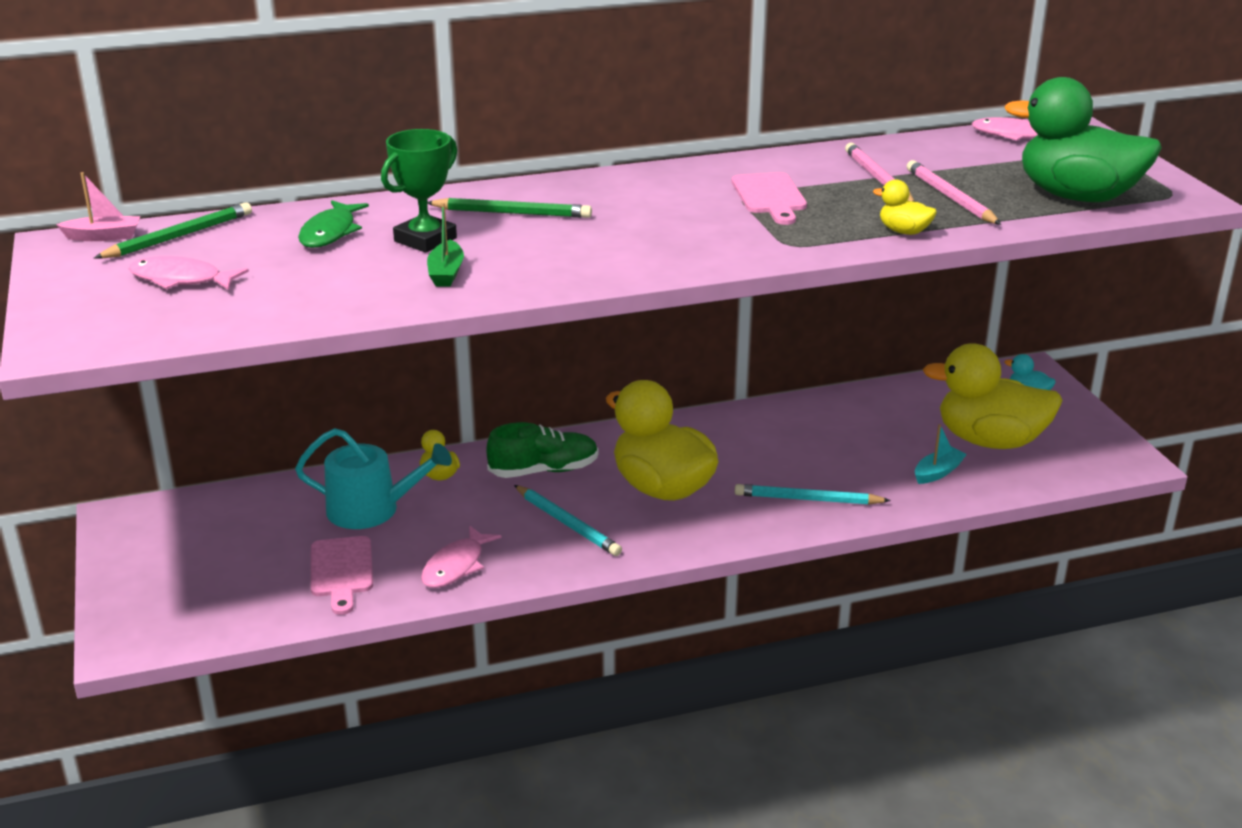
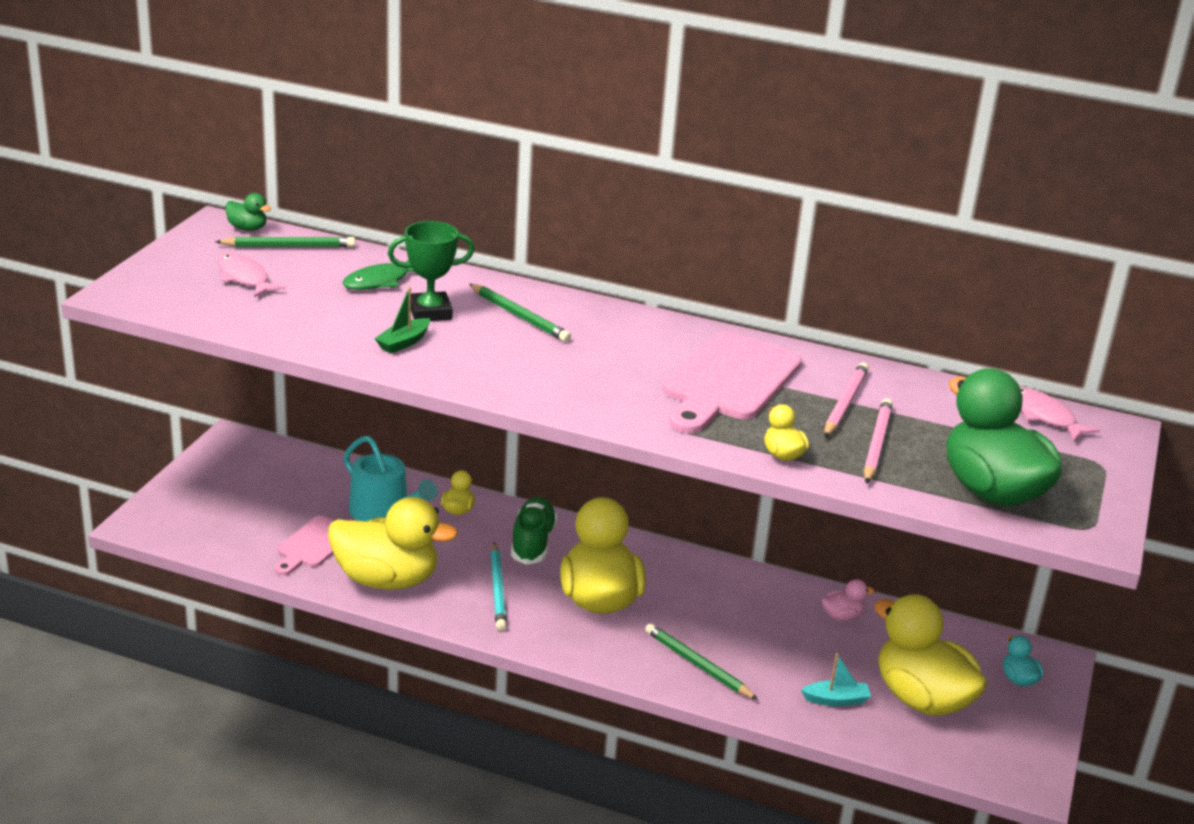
camera: 35 degrees right, 0 degrees up
pink boat [56,172,140,241] -> green duck [225,193,271,231]
pink fish [421,525,502,588] -> yellow duck [328,497,458,590]
green shoe [487,422,599,478] -> green shoe turned 105 degrees counterclockwise [511,497,557,565]
pink cutting board [732,172,807,225] -> pink cutting board [663,332,802,434], size x1.75
turquoise pencil [735,484,891,505] -> green pencil [645,623,758,700]
none -> pink duck [821,579,874,621]

